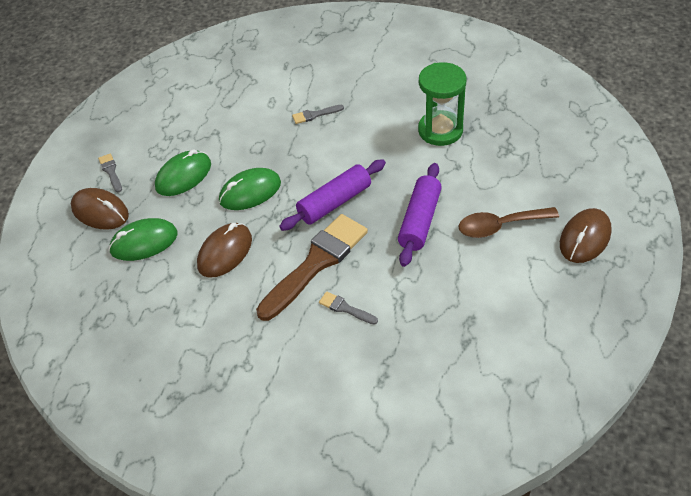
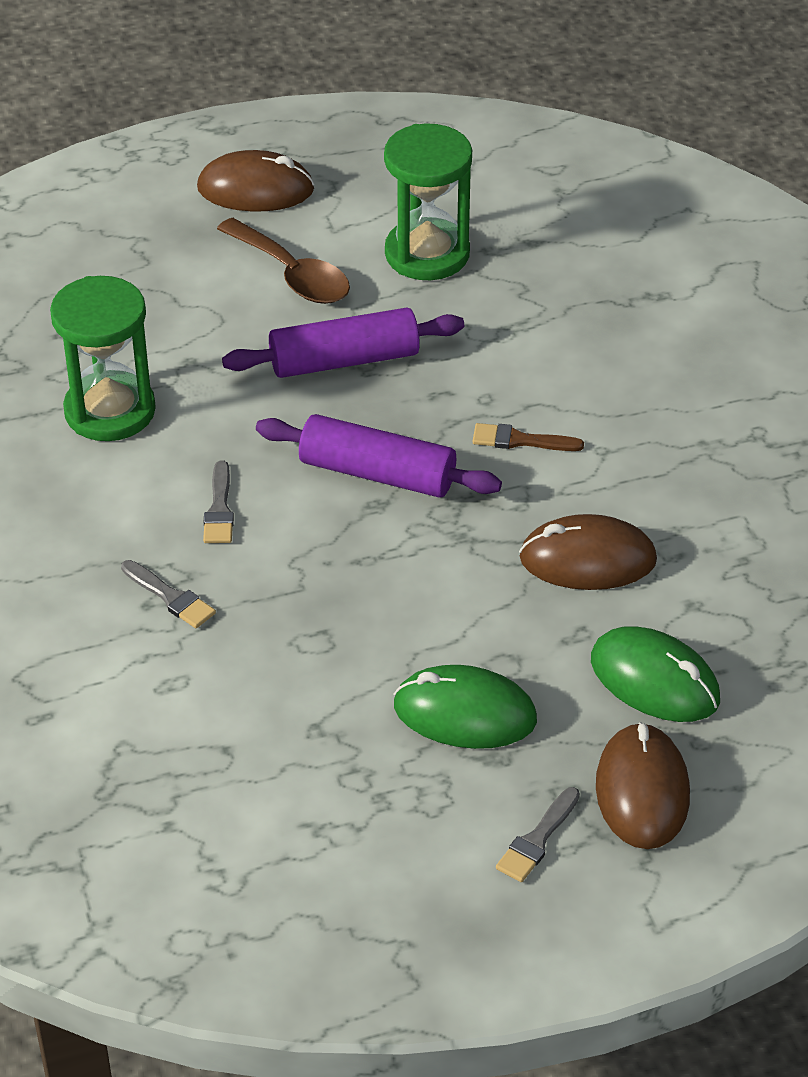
camera: 125 degrees left, 5 degrees down
green mouse [219,168,281,210] -> none
brown brush [256,214,368,321] -> brown brush [473,423,584,451], size x0.42
grey brush [319,292,378,325] -> grey brush moved to [203,461,234,543]
none -> green hourglass [384,123,472,280]

